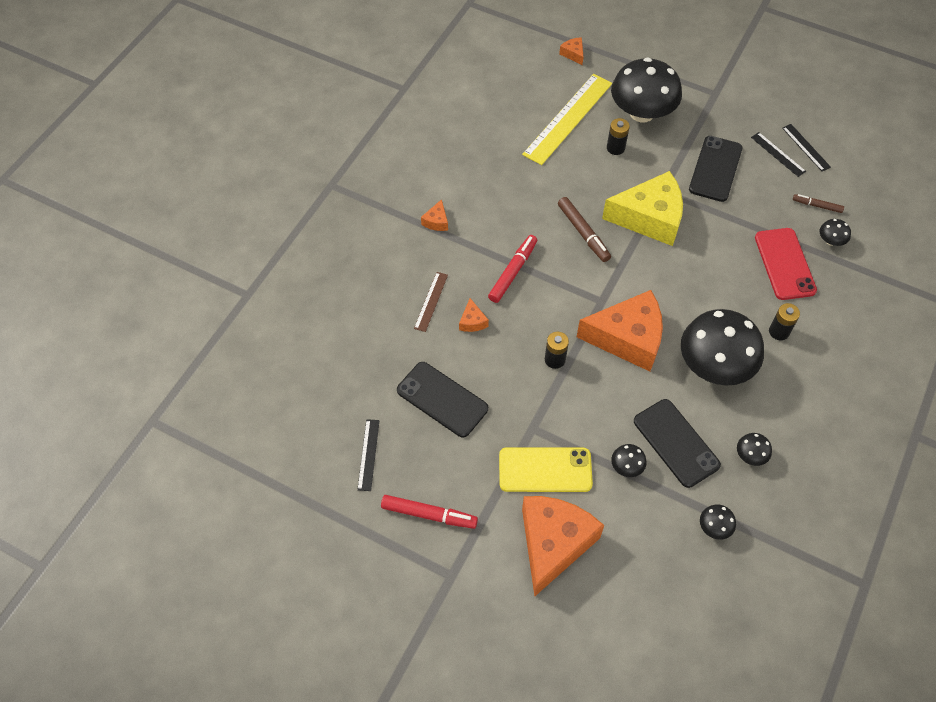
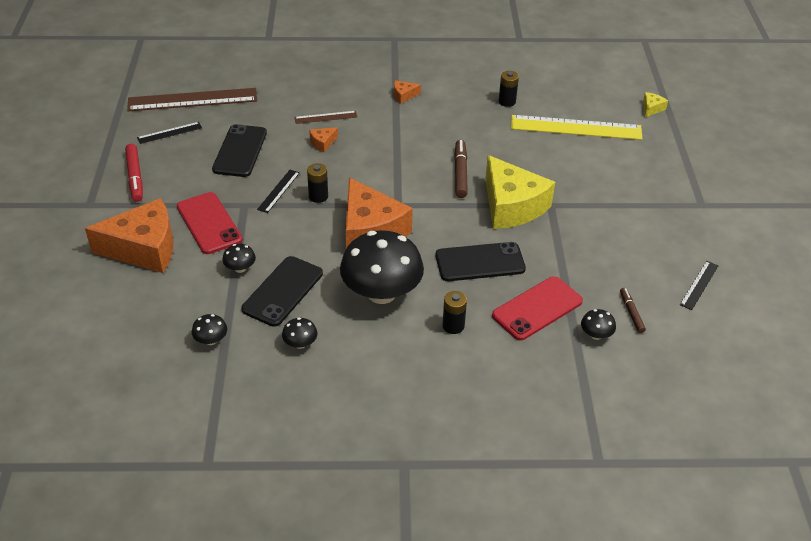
camera: 60 degrees right, 15 degrees down
red marker [488,235,537,303] -> none
yellow phone [499,447,593,492] -> red phone [177,192,242,254]
brown marker [558,197,611,262] -> brown marker turned 150 degrees clockwise [454,140,468,198]
orange cheese [559,37,583,65] -> yellow cheese [643,92,668,117]
black battery [607,118,630,155] -> black battery moved to [499,71,519,107]
black mushroom [611,57,682,122] -> none
black phone [689,136,743,202] -> black phone moved to [436,242,526,281]
black ruler [751,132,806,177] -> black ruler moved to [257,170,300,213]
none -> brown ruler [127,88,257,111]

